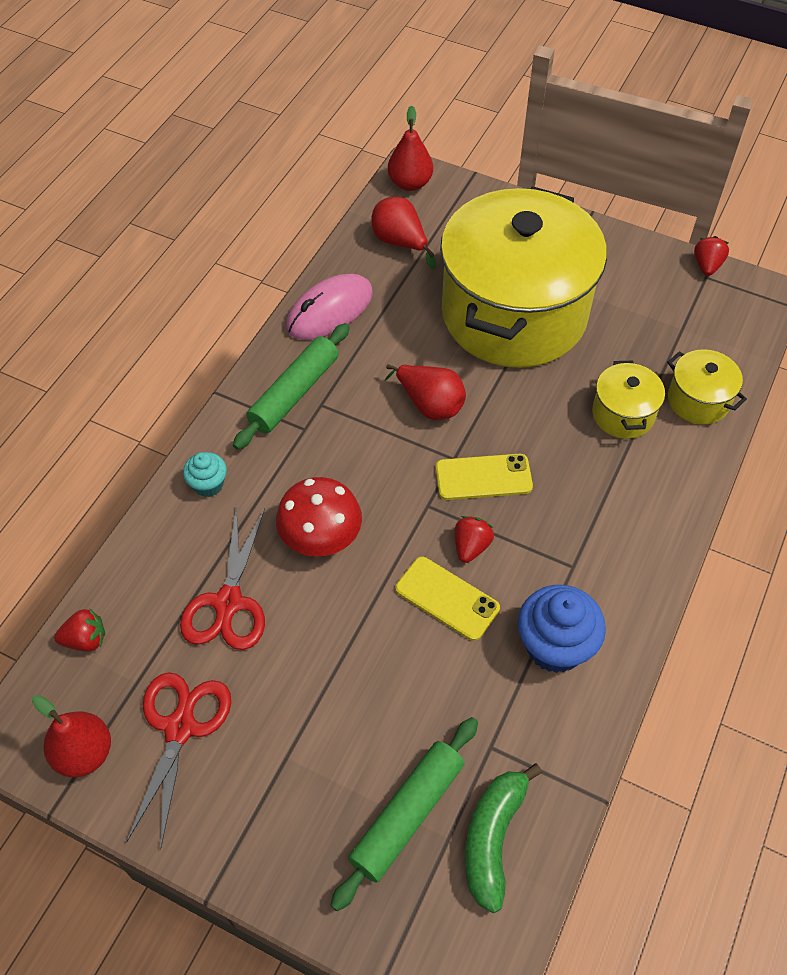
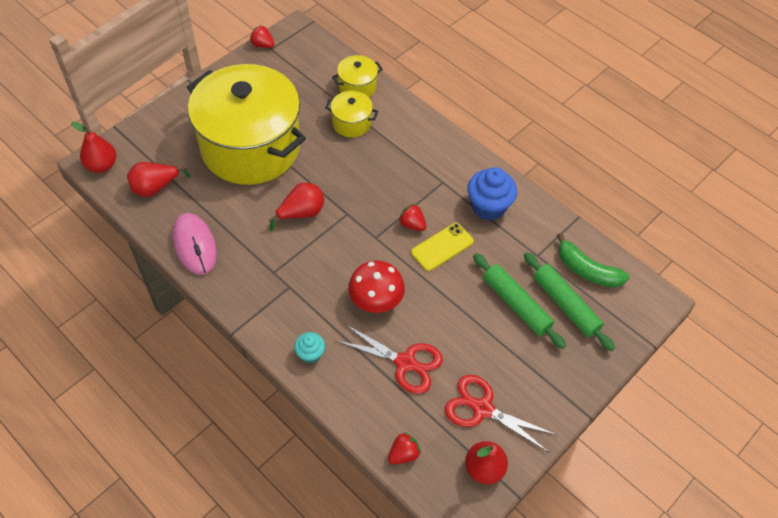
camera: 75 degrees left, 0 degrees up
red strawberry [54,608,105,652] -> red strawberry turned 45 degrees clockwise [388,432,421,464]
green rolling pin [233,323,350,450] -> green rolling pin moved to [473,253,566,349]
yellow phone [436,454,533,500] -> none

